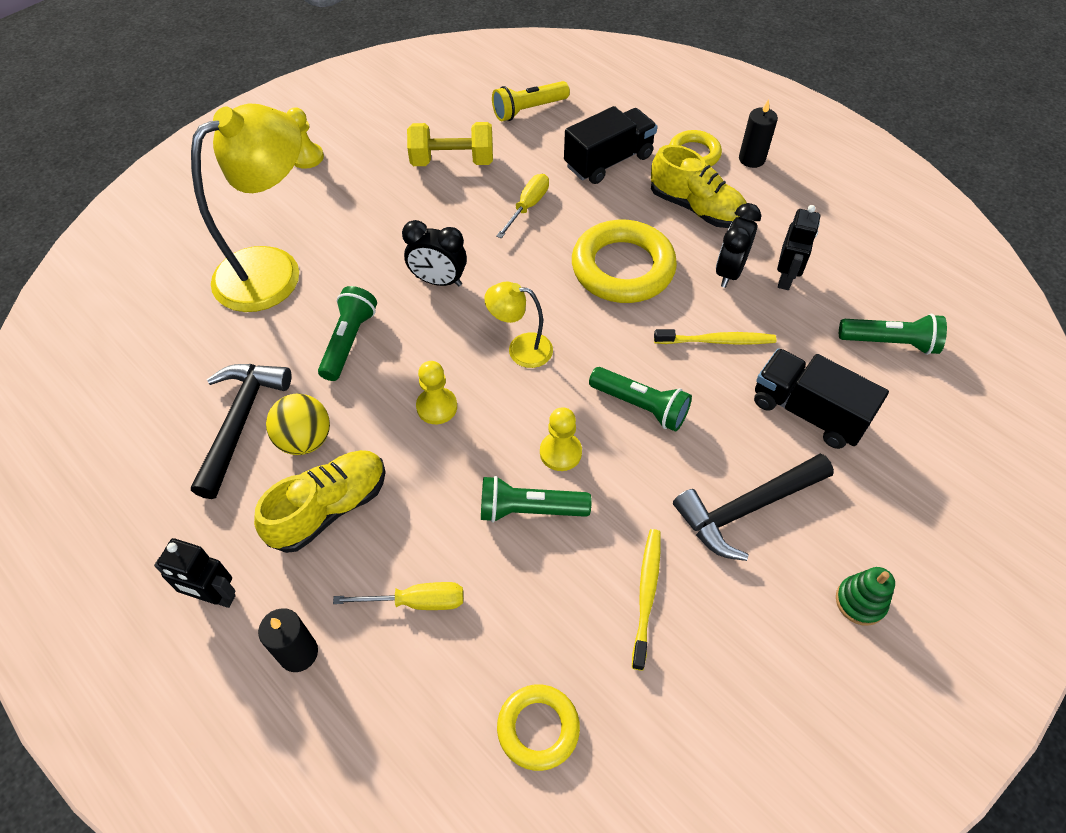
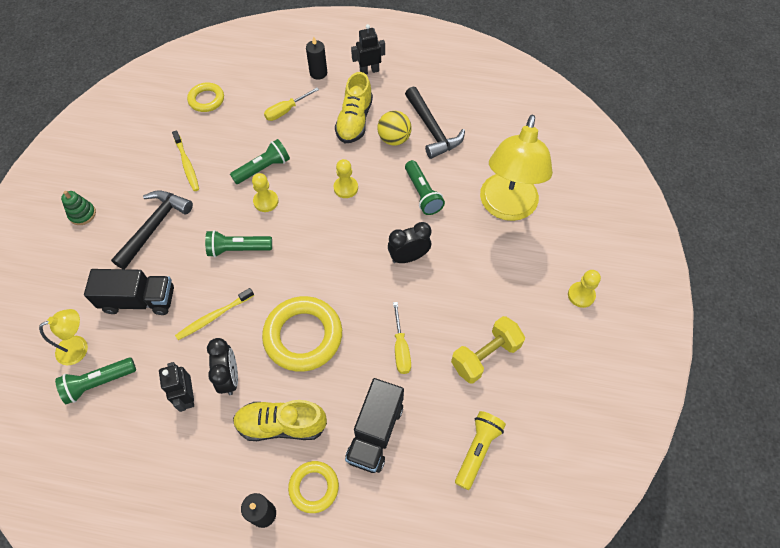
camera: 145 degrees right, 5 degrees up
yellow lamp [484,282,553,368] -> yellow lamp moved to [39,309,88,365]

